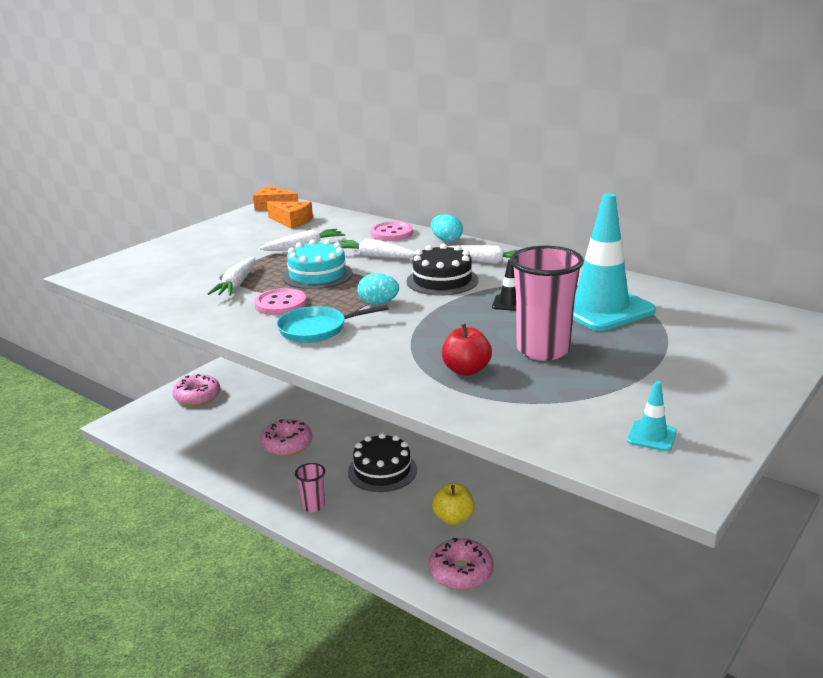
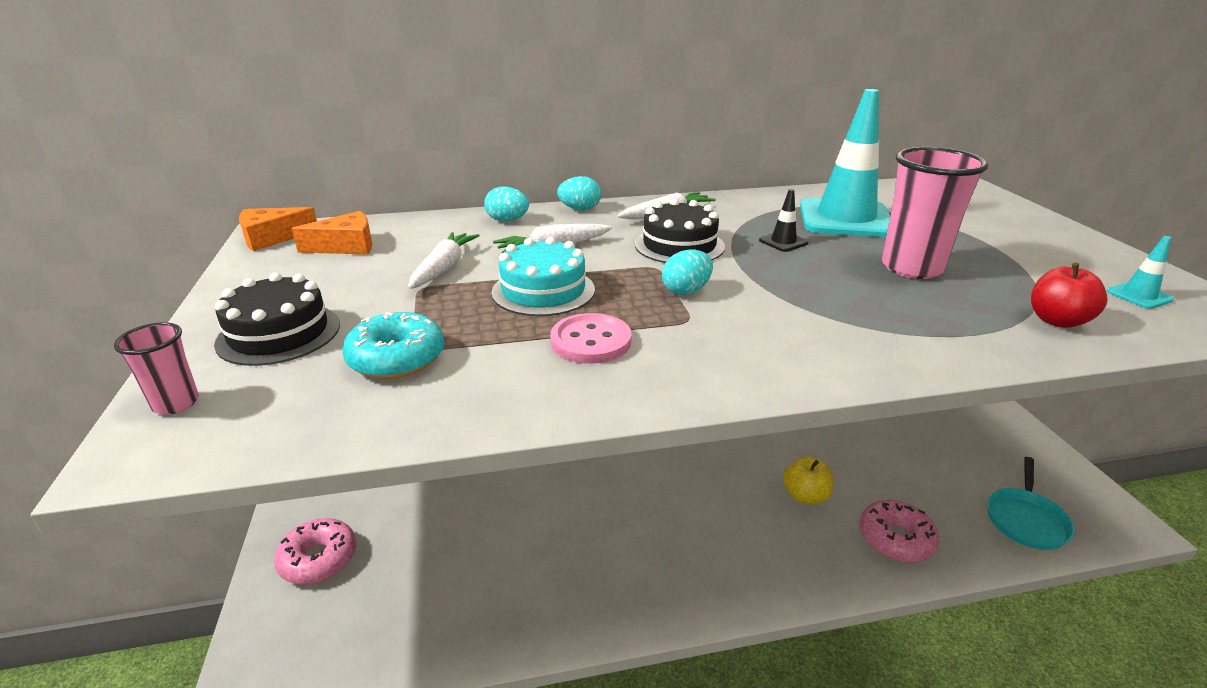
camera: 50 degrees left, 5 degrees up
white carrot [207,257,255,296] -> none
pink donut [260,419,312,456] -> none
turquoise pan [277,305,388,343] -> turquoise pan moved to [987,457,1075,550]
pink cup [295,463,325,512] -> pink cup moved to [114,322,199,415]
black cake [348,433,417,492] -> black cake moved to [214,273,340,366]
pink button [370,222,413,241] -> turquoise egg [484,186,529,222]
red apple [442,324,492,376] -> red apple moved to [1031,263,1108,328]
none -> turquoise donut [342,312,444,379]

